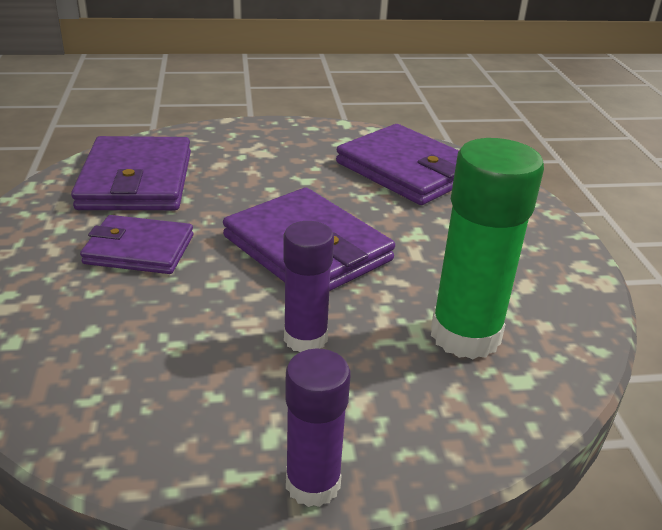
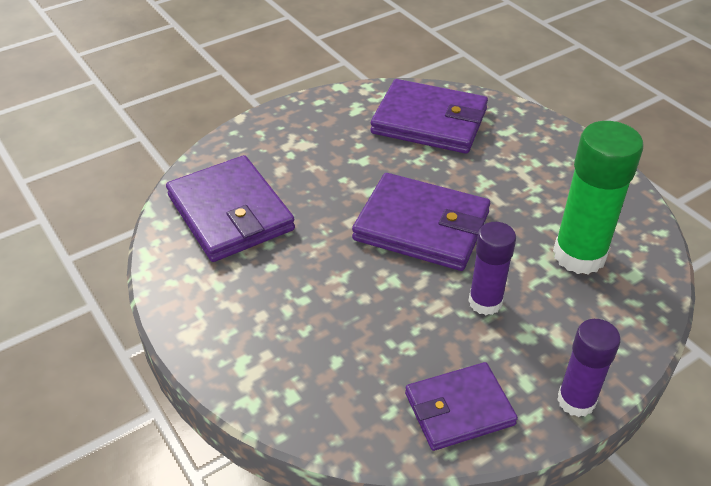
camera: 25 degrees left, 10 degrees up
purple wallet [80,215,193,274] -> purple wallet moved to [405,362,518,451]

